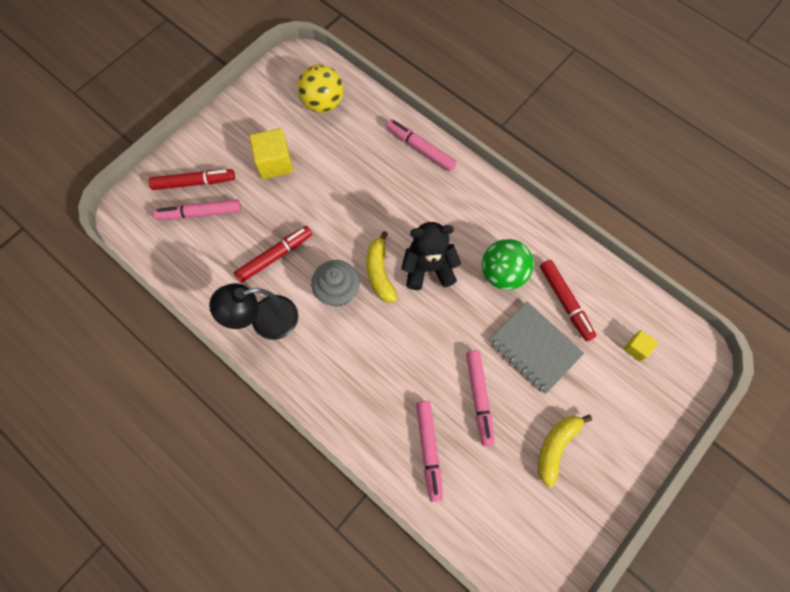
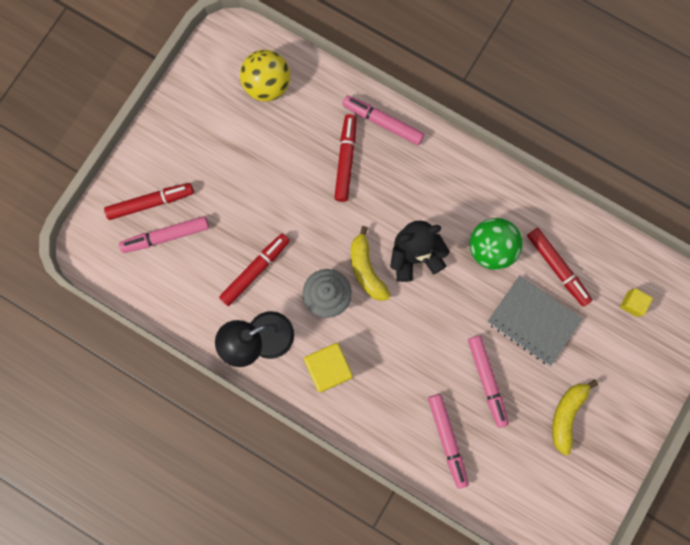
camera: 10 degrees left, 10 degrees up
yellow cube [249,128,293,179] -> yellow cube moved to [304,343,353,392]
none -> red marker [334,114,356,202]

